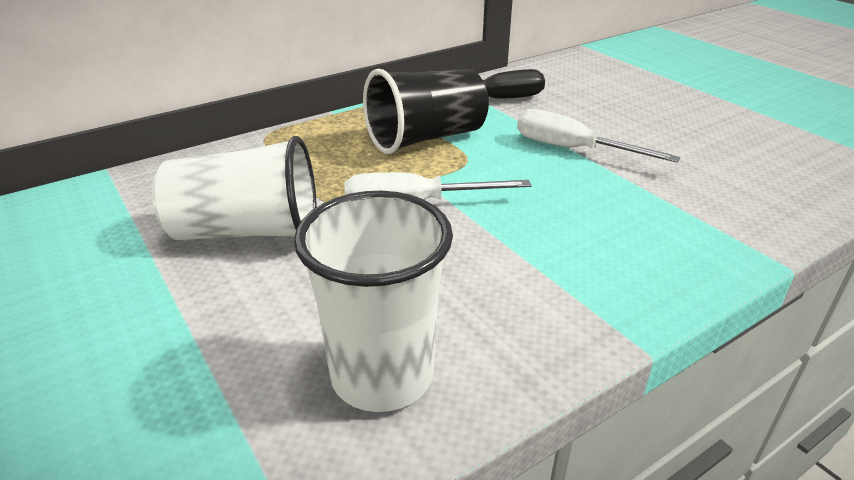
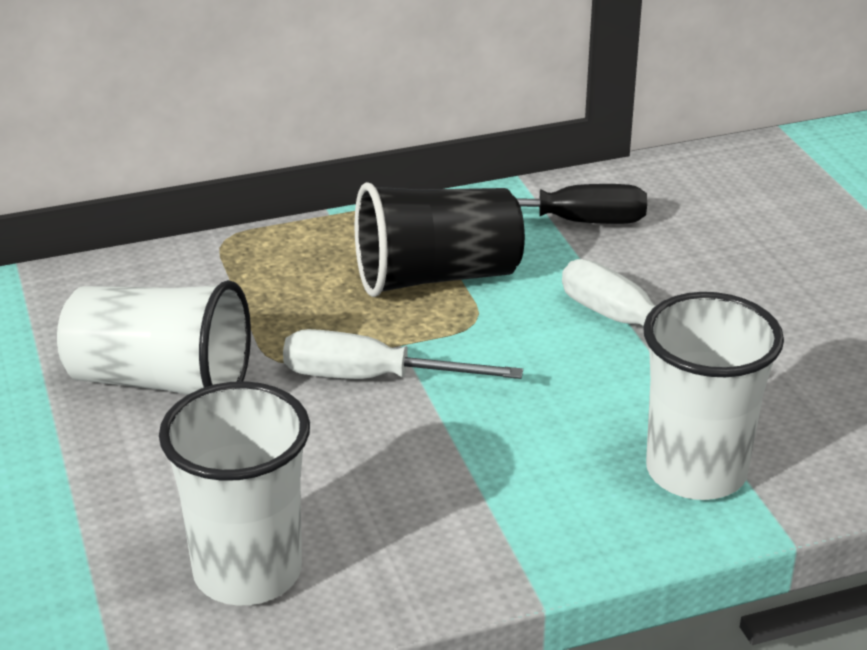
camera: 15 degrees right, 0 degrees up
none -> white cup [643,292,784,500]

